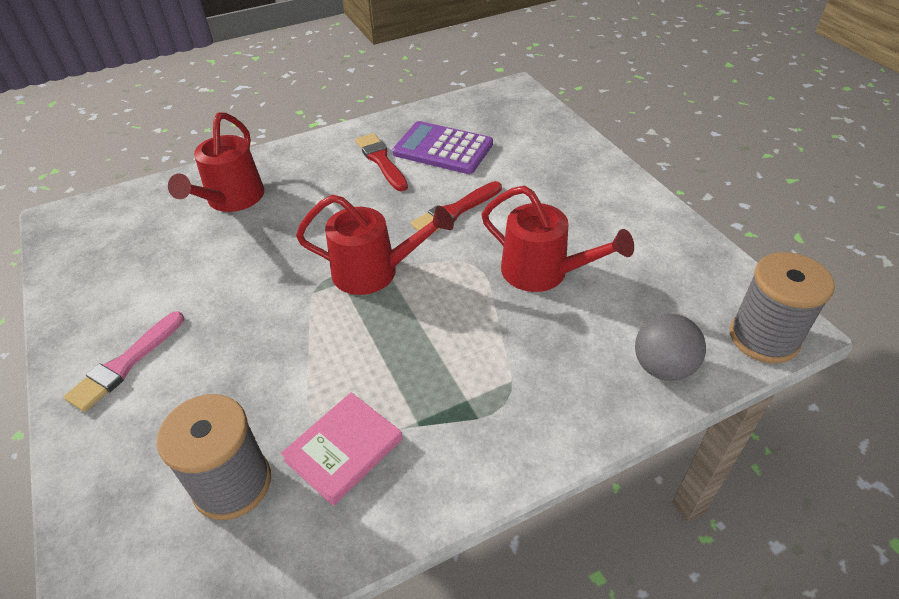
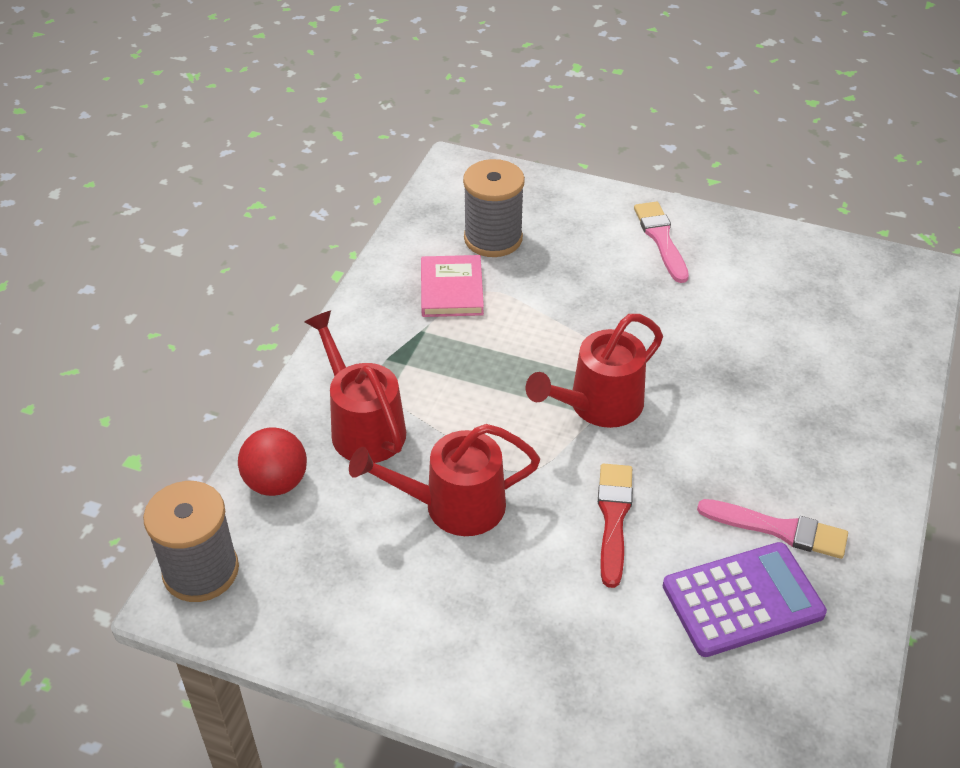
camera: 135 degrees right, 0 degrees up
red watering can [168,112,264,212] -> red watering can moved to [305,310,406,463]
red brush [355,133,408,191] -> pink brush [697,499,848,559]
grey ball [635,314,706,381] -> red ball [238,427,307,496]

